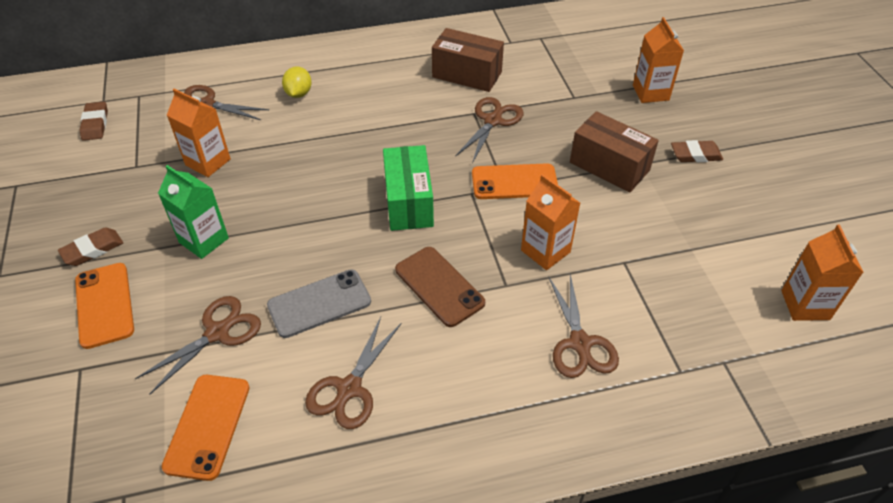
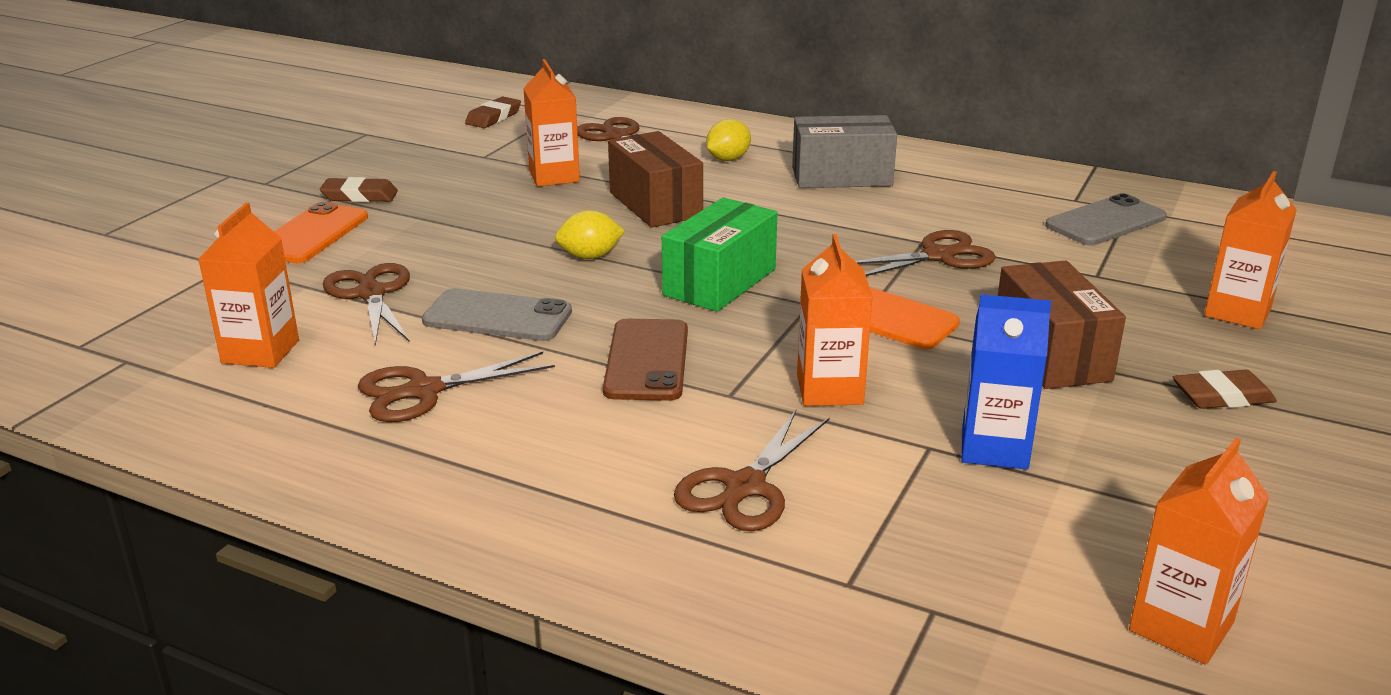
camera: 40 degrees right, 20 degrees down
brown scissors [135,296,261,395] -> brown scissors turned 105 degrees counterclockwise [323,263,410,346]
green carton [158,165,229,259] -> none
orange phone [162,375,250,481] -> orange carton [198,202,299,368]
brown box [432,28,504,92] -> brown box moved to [608,131,703,228]
brown eraser [671,140,723,162] -> brown eraser turned 45 degrees counterclockwise [1173,370,1277,409]
none -> yellow lemon [555,210,625,259]
none -> grey box [792,115,897,188]
none -> blue carton [962,294,1052,470]
none -> grey phone [1045,193,1167,245]

